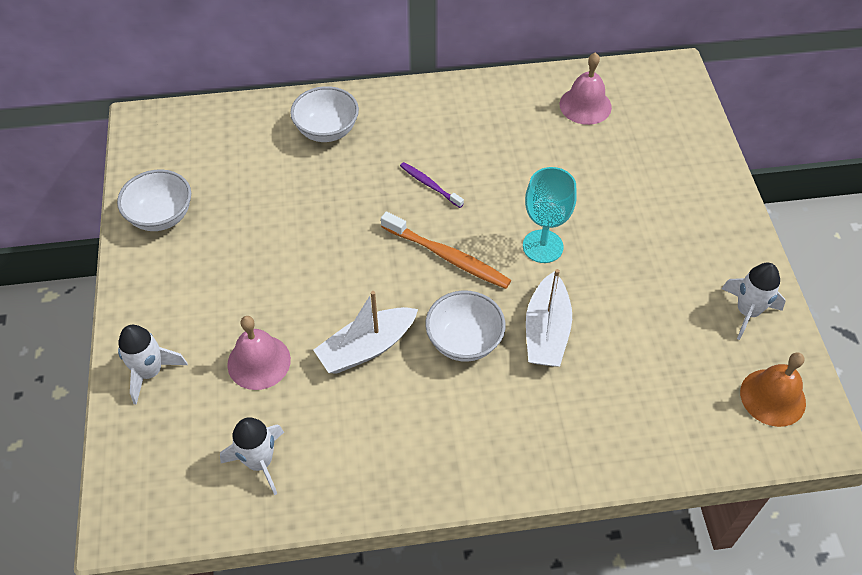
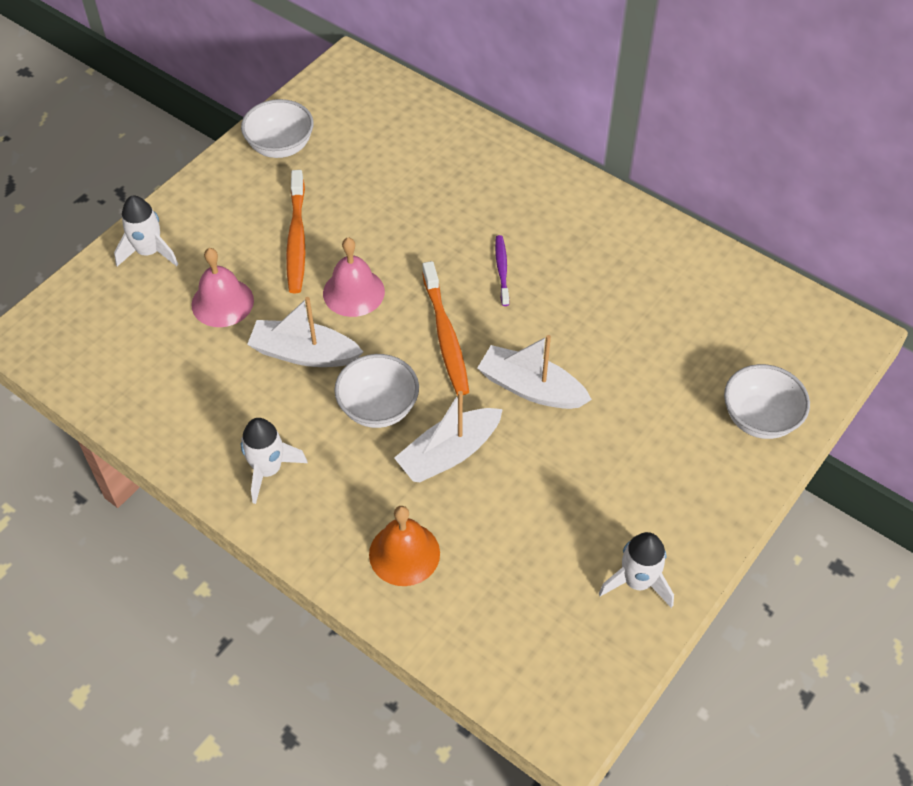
camera: 45 degrees right, 0 degrees up
white rocket [220,417,284,496] -> white rocket moved to [241,418,308,504]
white bowl [290,86,359,142] -> white bowl moved to [724,364,810,439]
turquoise goblet [523,167,577,263] -> white boat [477,335,592,409]
pink bell [560,52,612,125] -> pink bell moved to [323,237,385,317]
orange bell [740,352,806,427] -> orange bell moved to [369,506,440,586]
none -> orange toothbrush [286,170,305,293]

